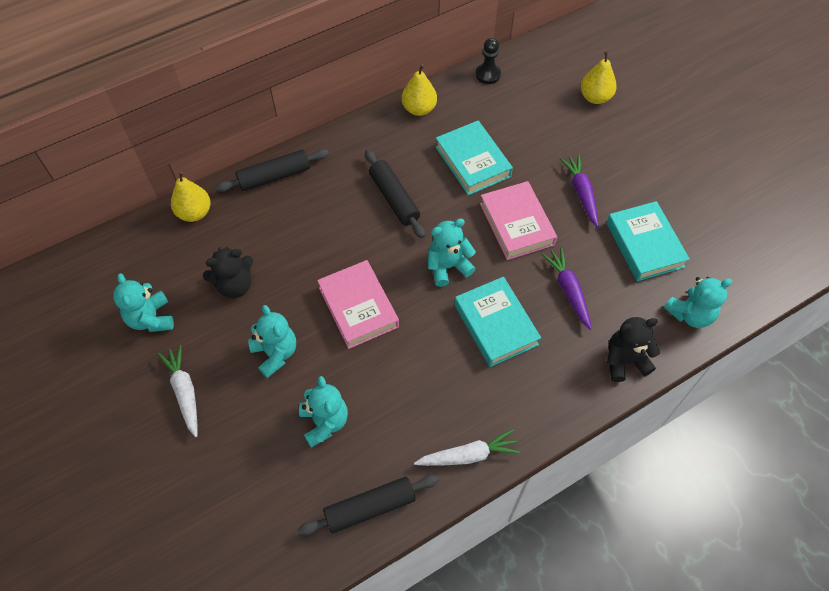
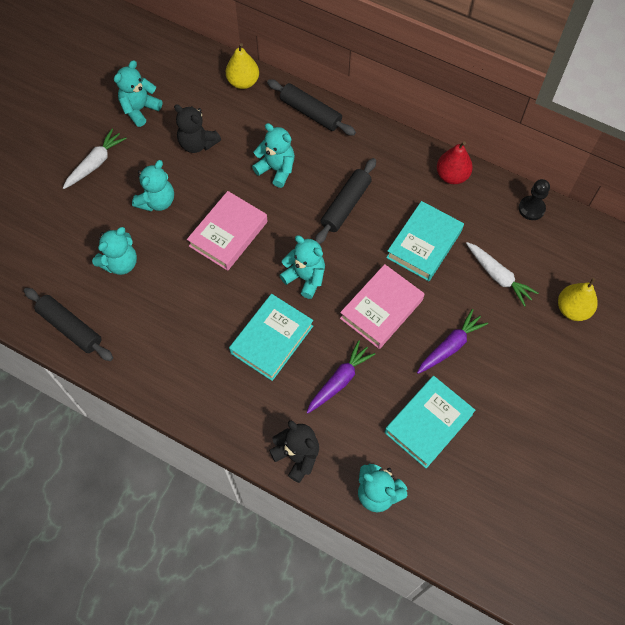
camera: 60 degrees right, 5 degrees up
yellow pear [402,64,437,116] -> red pear [437,141,473,184]
white carrot [414,429,520,466] -> white carrot moved to [466,242,539,307]
none -> turquoise teddy bear [252,123,295,188]

